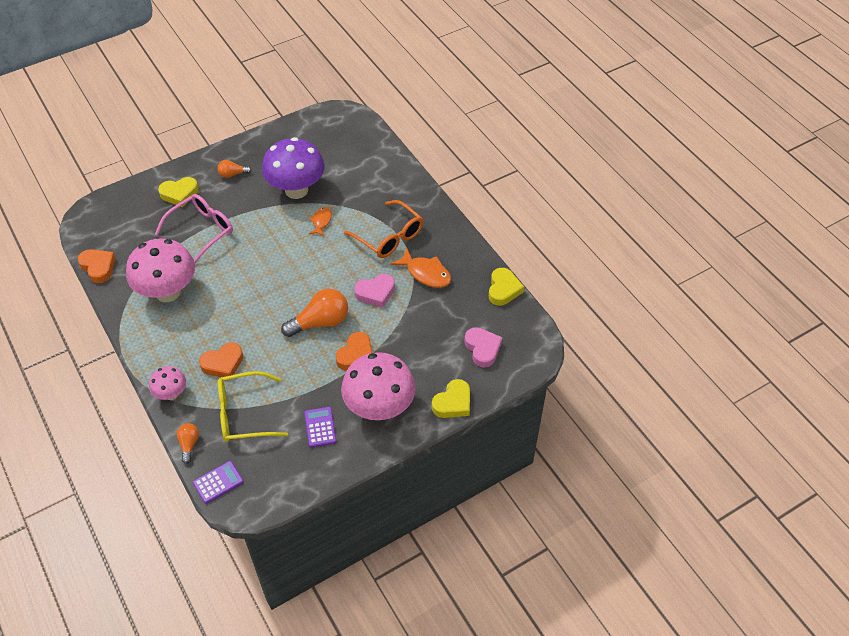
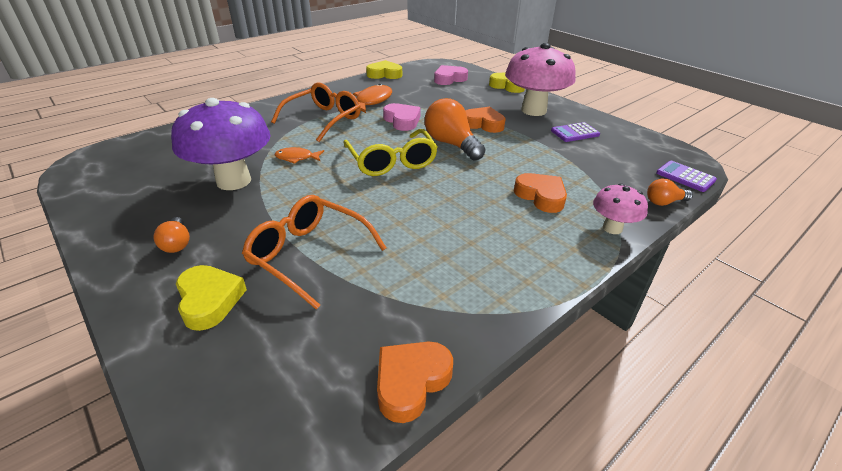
camera: 100 degrees left, 15 degrees down
pink mushroom [126,238,195,302] -> none
pink glasses [155,194,233,263] -> orange glasses [242,195,386,310]
yellow glasses [218,371,288,442] -> yellow glasses moved to [343,129,438,176]

